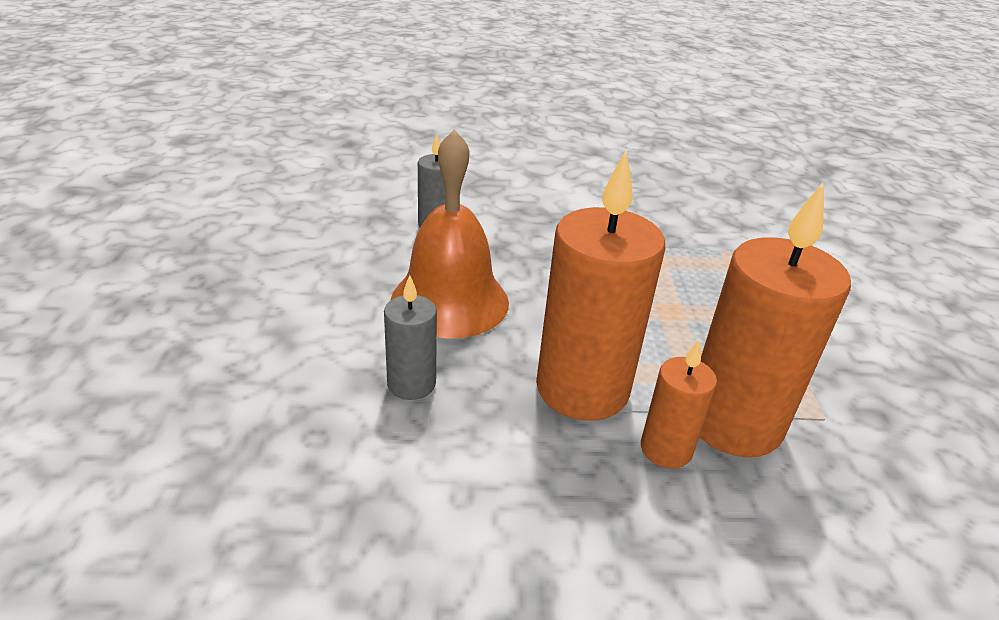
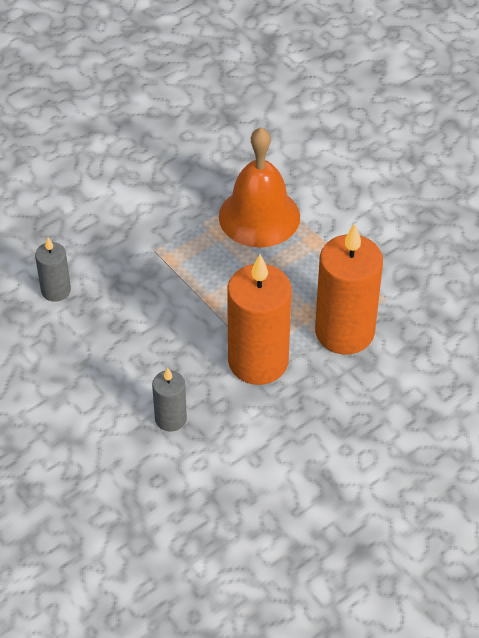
camera: 35 degrees left, 15 degrees up
orange bell [391,129,509,339] -> orange bell moved to [219,127,300,248]
orange candle [641,340,717,469] -> none

